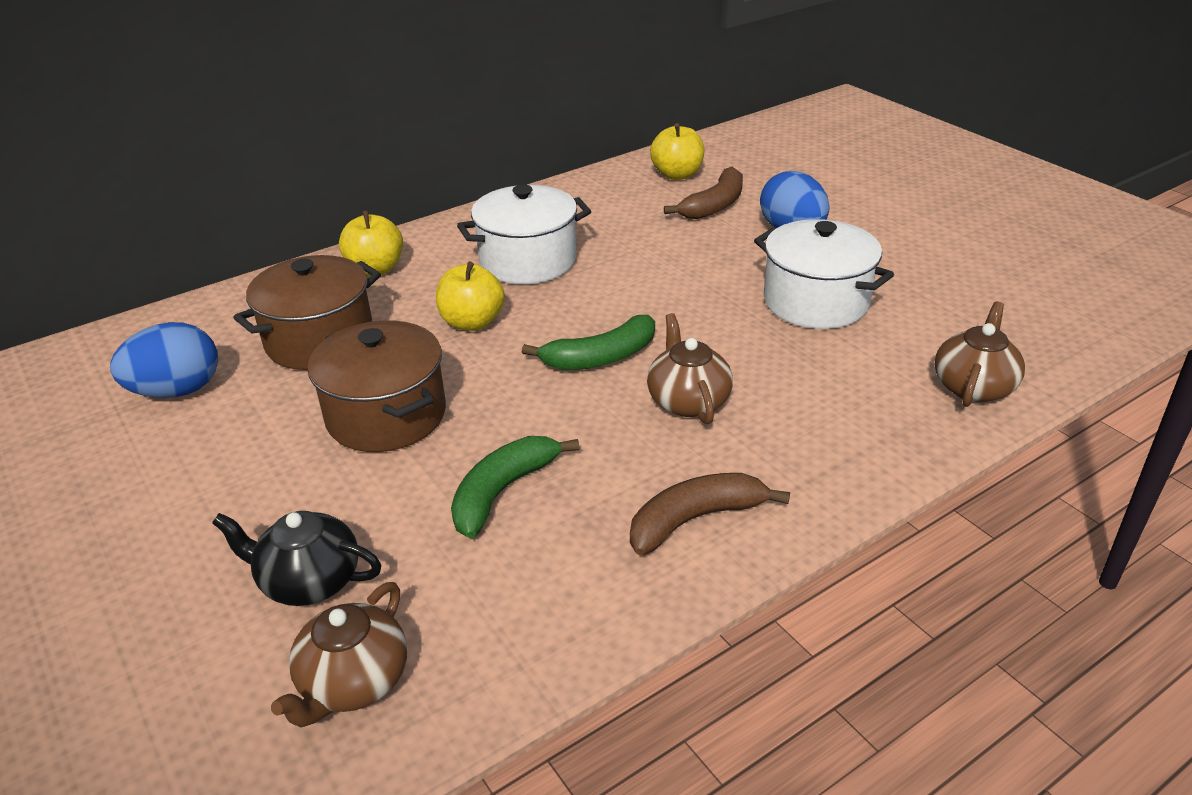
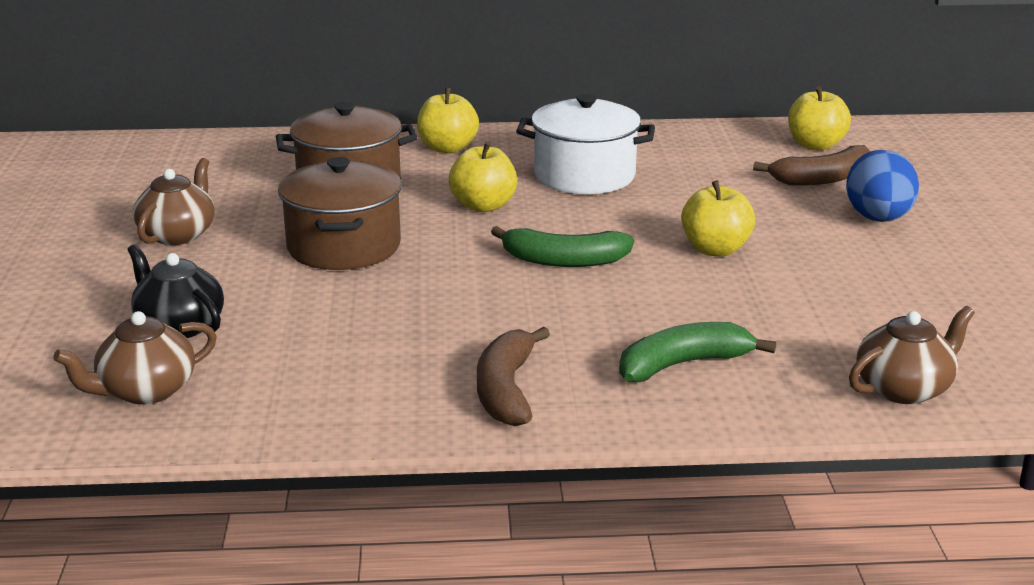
camera: 30 degrees right, 10 degrees down
blue egg [110,322,218,398] -> none
green banana [451,436,579,538] -> green banana moved to [619,322,776,382]
brown banana [630,473,790,555] -> brown banana turned 90 degrees counterclockwise [477,327,550,426]
brown teapot [647,313,733,424] -> brown teapot moved to [133,158,214,245]
white pot [754,219,894,329] -> none
none -> yellow apple [681,180,755,256]

